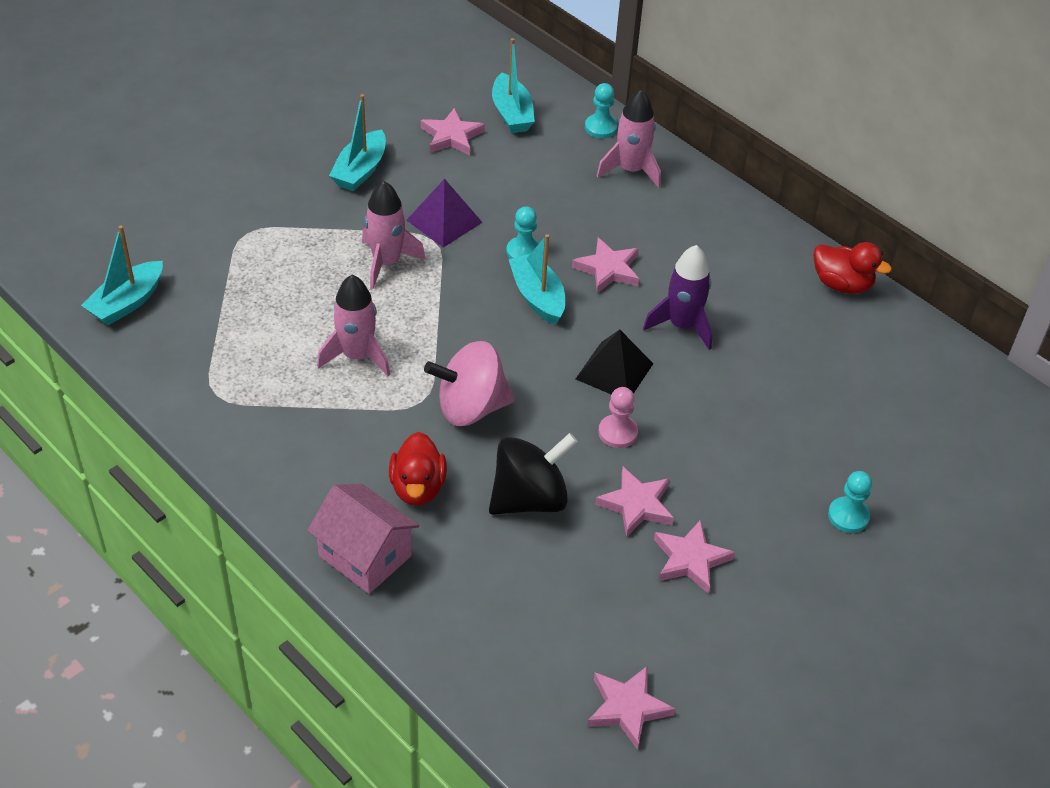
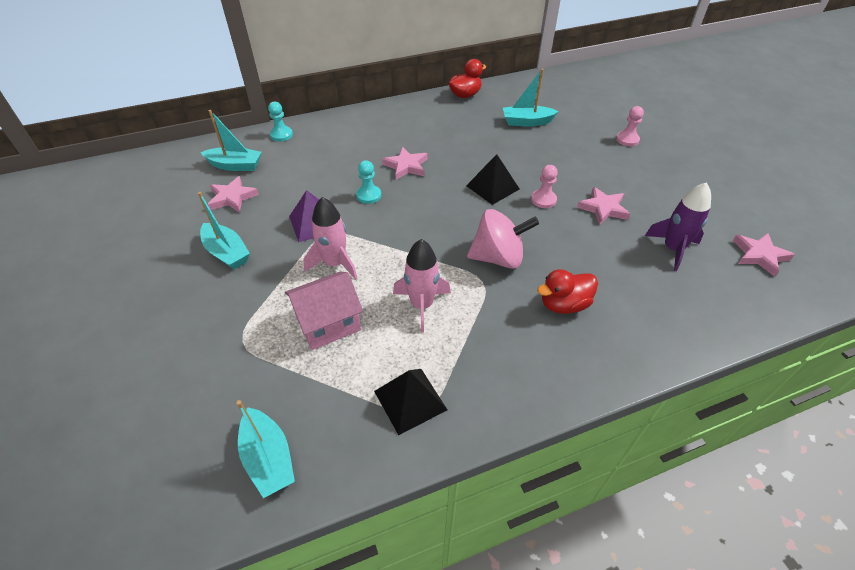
camera: 65 degrees left, 0 degrees up
pink house [307,484,419,594] -> pink house moved to [285,271,363,350]
red duck [389,432,447,506] -> red duck turned 135 degrees clockwise [537,269,598,314]
pink spinning top [424,341,515,426] -> pink spinning top turned 105 degrees counterclockwise [467,209,539,269]
black spinning top [489,433,578,515] -> none
turquoise boat [508,234,565,325] -> turquoise boat moved to [503,69,559,126]
pink rocket [597,89,661,188] -> none
purple rocket [643,245,712,350] -> purple rocket moved to [645,182,711,271]
pink star [654,520,735,594] -> none
turquoise pawn [828,471,872,533] -> pink pawn [616,106,644,146]
none -> black pyramid [374,369,447,435]

